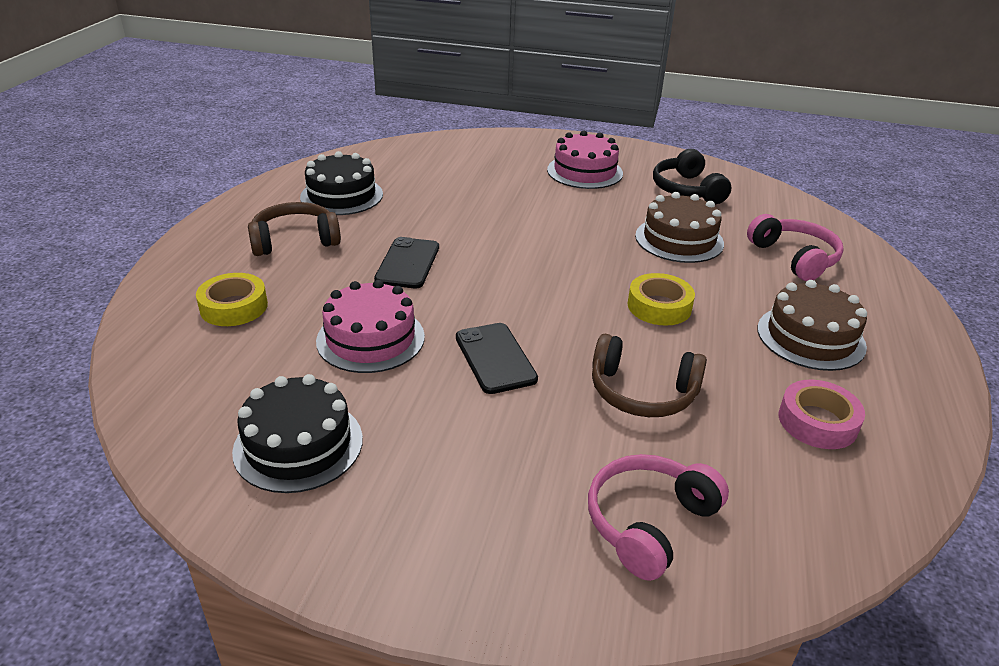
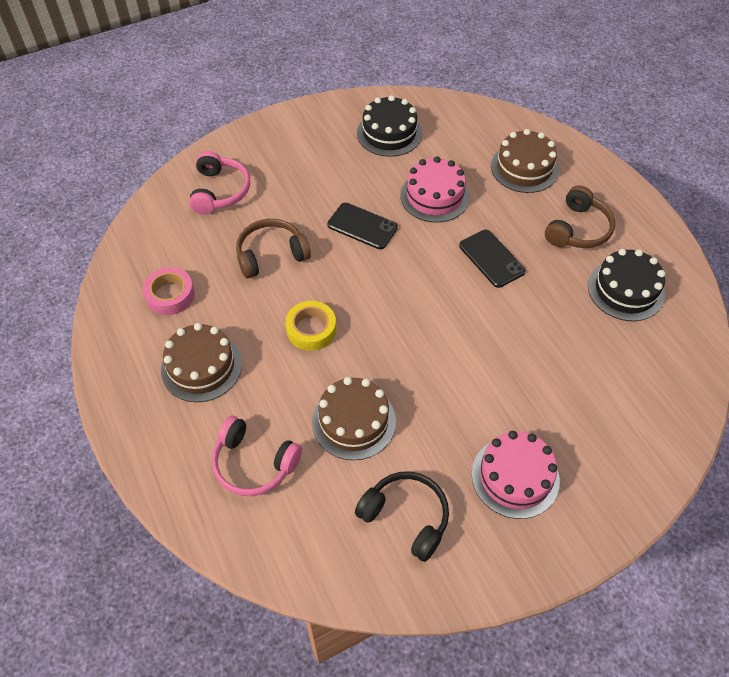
camera: 140 degrees right, 20 degrees up
yellow tape [196,273,268,326] -> brown cake [491,129,559,193]

